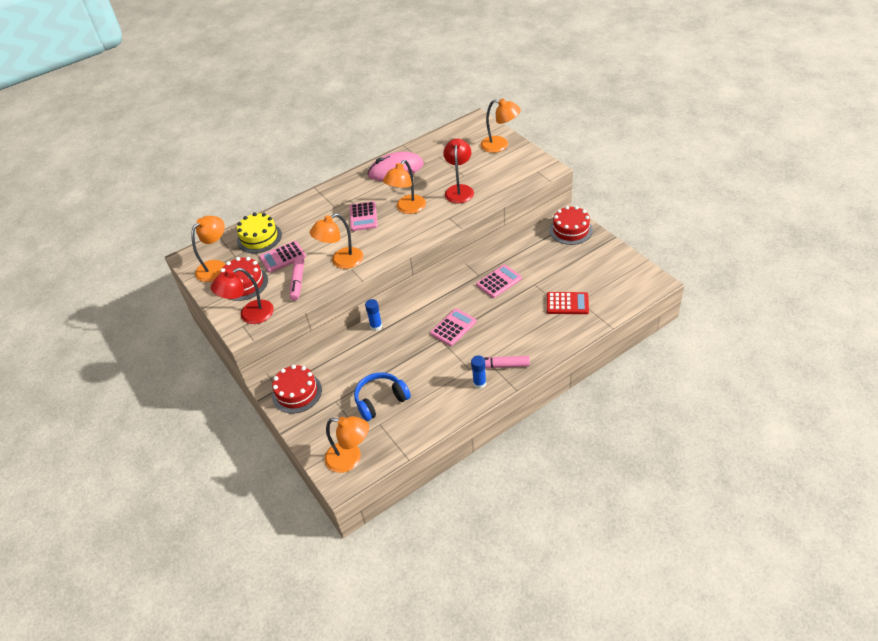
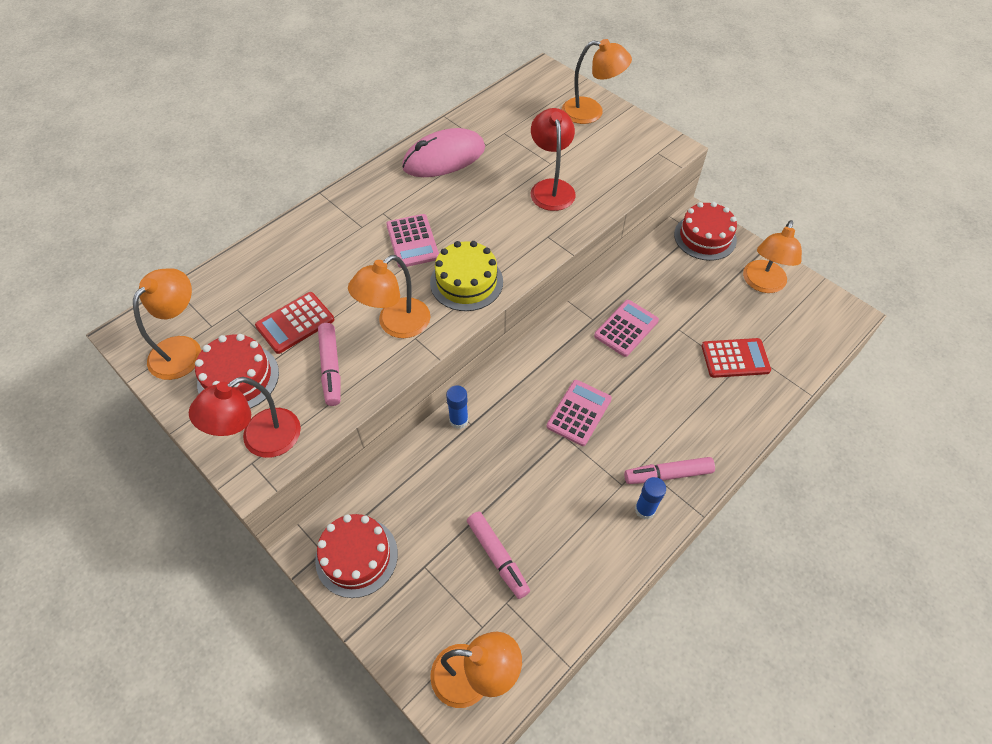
camera: 15 degrees left, 10 degrees up
yellow cake [237,213,282,253] -> yellow cake moved to [430,241,503,311]
pink calculator [259,241,306,273] -> red calculator [255,292,334,354]
blue headphones [354,372,411,421] -> pink marker [467,511,530,599]
orange lamp [383,160,426,214] -> orange lamp moved to [743,220,802,293]

